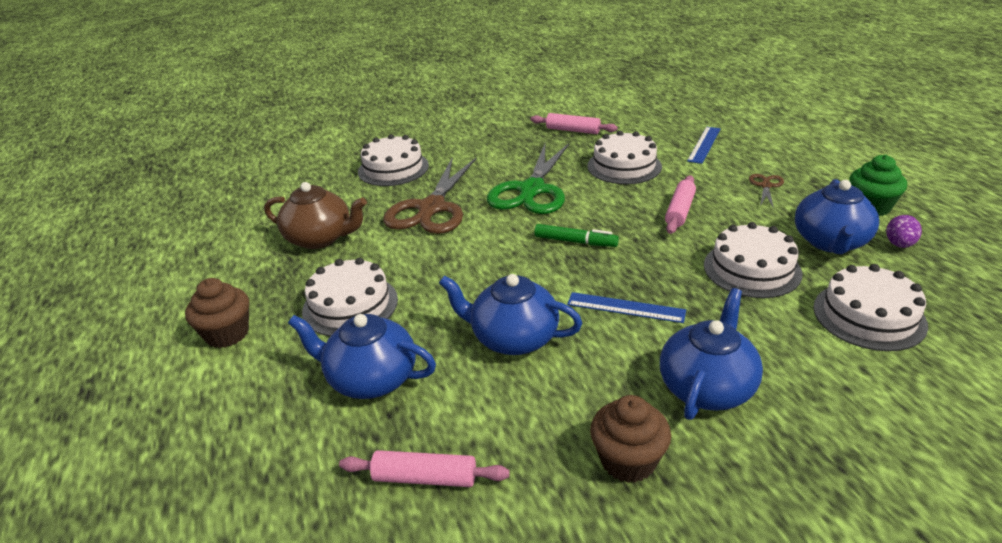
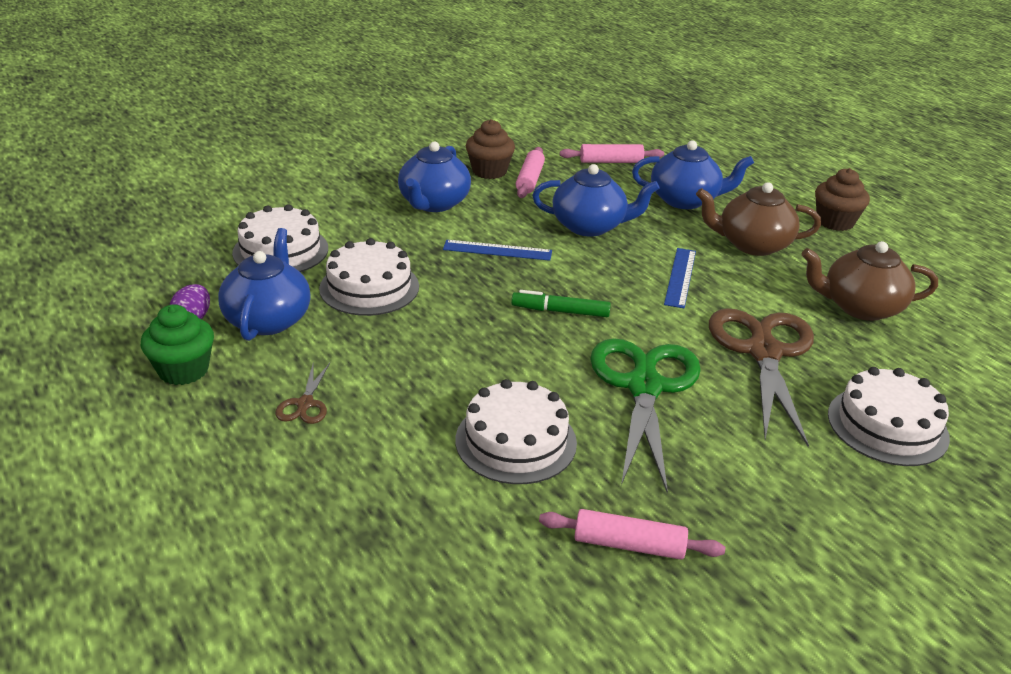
camera: 165 degrees right, 0 degrees up
white cake [302,257,398,336] -> brown teapot [696,182,821,256]
pink rolling pin [665,175,696,234] -> pink rolling pin moved to [516,147,545,198]
blue ruler [687,127,721,164] -> blue ruler moved to [664,248,696,308]

